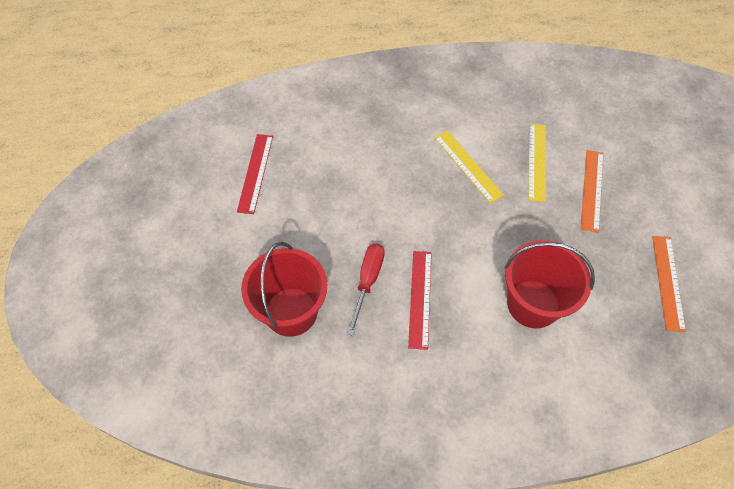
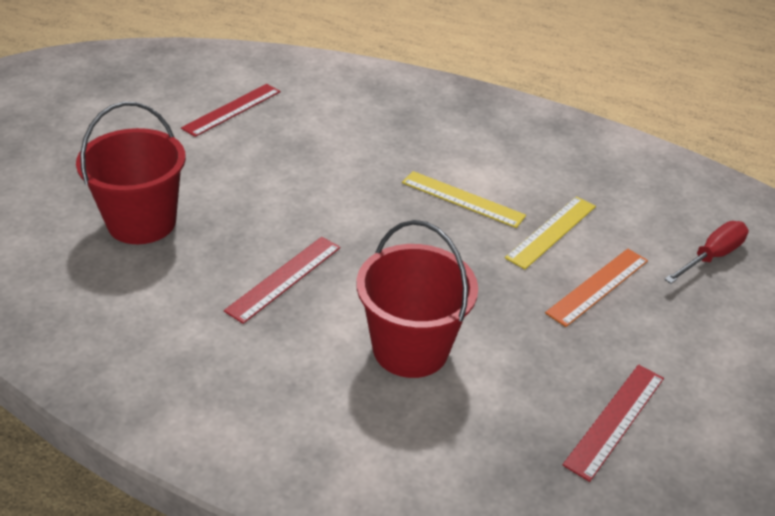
camera: 30 degrees right, 20 degrees down
red screwdriver [347,243,385,336] -> red screwdriver moved to [664,221,749,284]
yellow ruler [434,130,504,203] -> yellow ruler turned 60 degrees counterclockwise [402,171,526,228]
orange ruler [652,236,686,332] -> red ruler [563,364,664,482]

